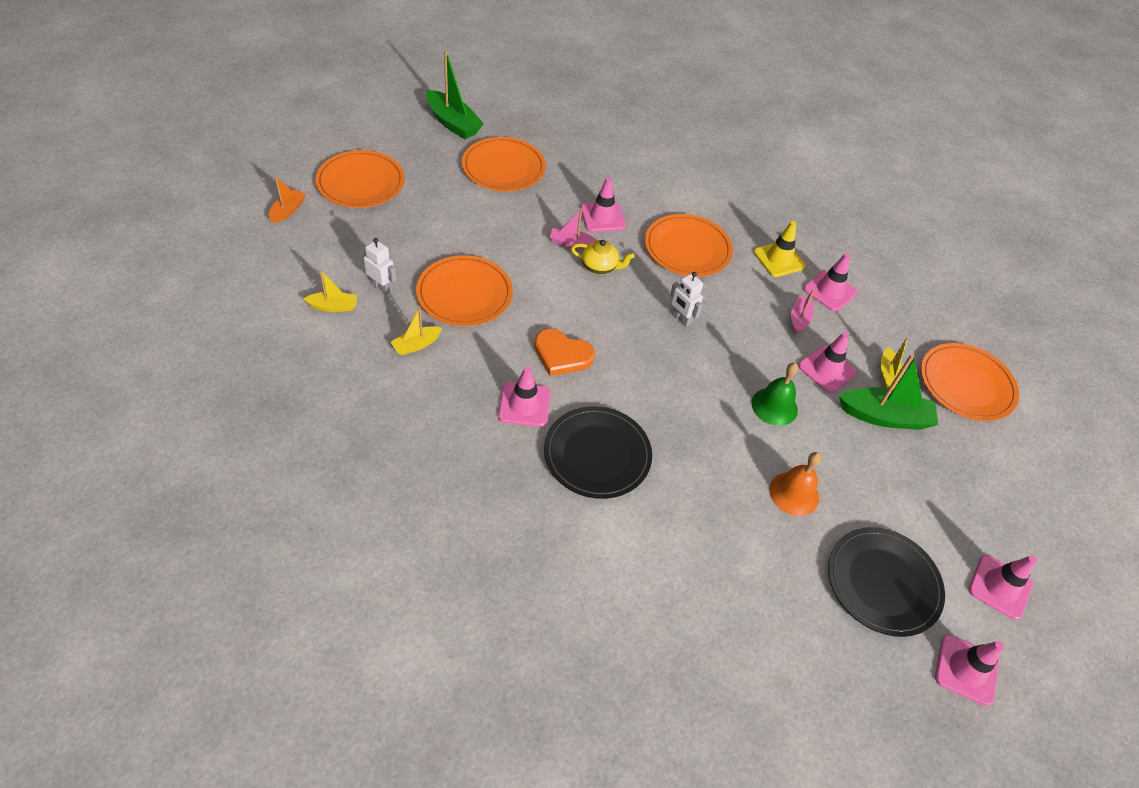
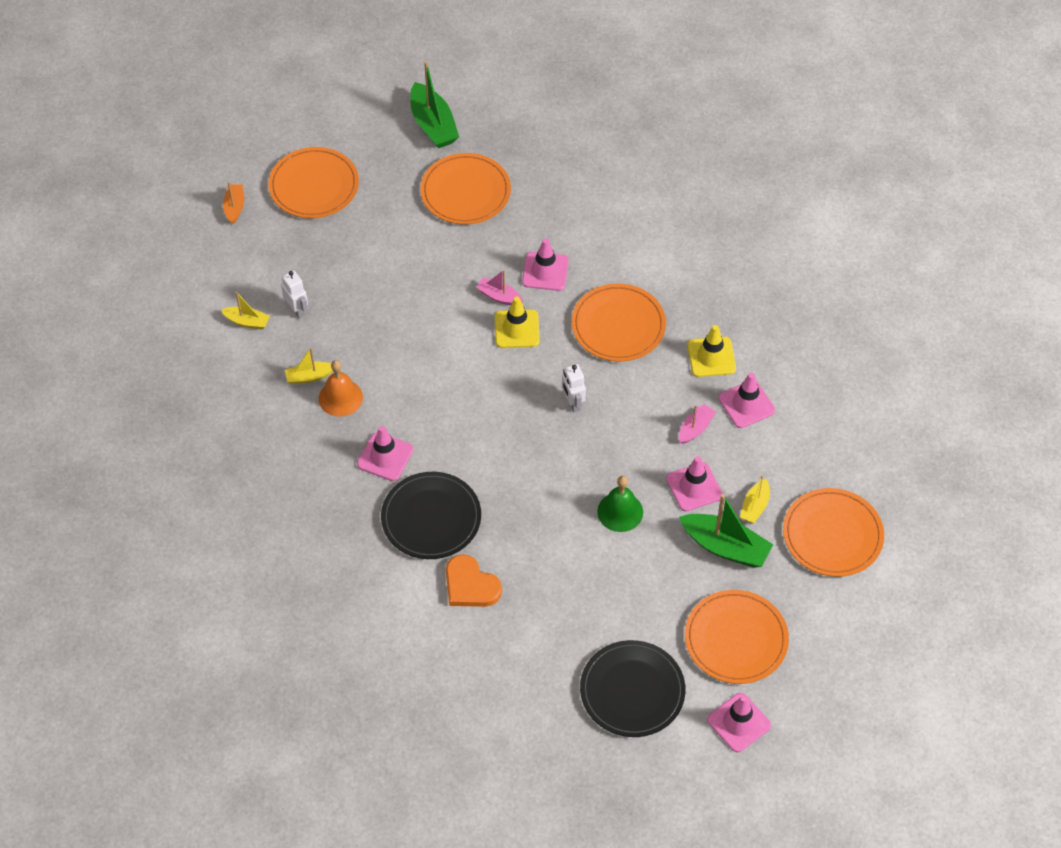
camera: 25 degrees right, 5 degrees up
orange boat [269,176,306,223] -> orange boat turned 45 degrees counterclockwise [223,182,244,224]
orange plate [416,255,513,326] -> orange plate moved to [685,590,789,684]
orange heart [534,329,595,376] -> orange heart moved to [446,554,502,607]
yellow teapot [571,240,635,274] -> yellow traffic cone [495,297,540,348]
orange bell [769,452,821,516] -> orange bell moved to [319,360,363,417]
pink traffic cone [935,635,1004,706] -> none

